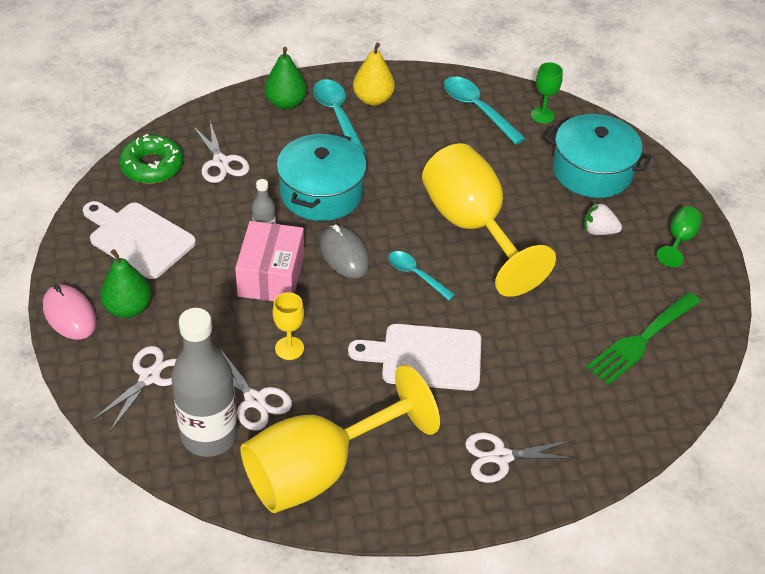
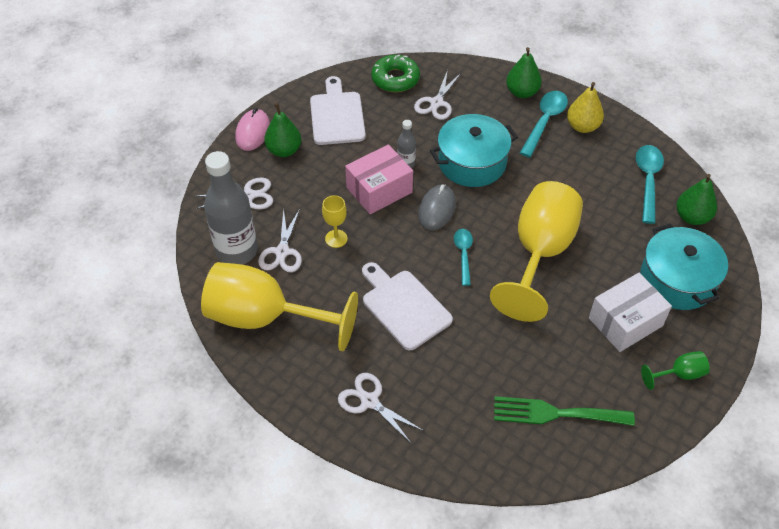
camera: 50 degrees right, 5 degrees up
green goblet [531,62,563,124] -> green pear [676,174,717,225]
white strawberry [584,202,622,235] -> white box [589,273,672,352]

